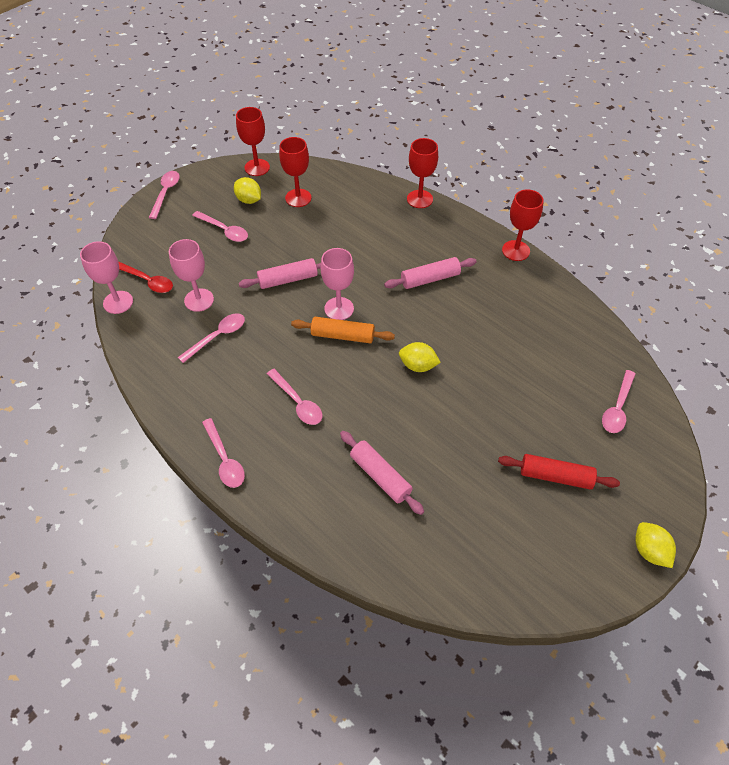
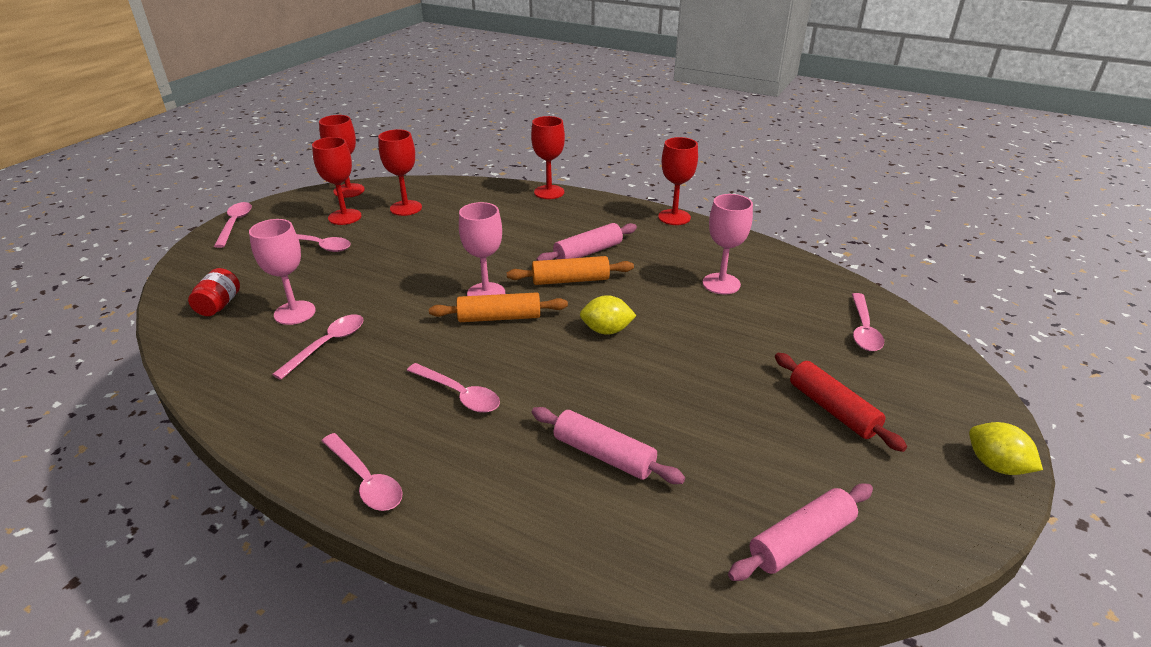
camera: 15 degrees left, 20 degrees down
pink goblet [80,241,133,314] -> pink goblet moved to [703,194,753,295]
red spoon [118,261,173,293] -> red jar [188,268,240,316]
yellow lemon [234,177,261,204] -> red goblet [312,137,361,225]
pink rolling pin [239,258,321,289] -> pink rolling pin moved to [728,483,873,581]
red rolling pin [498,454,620,490] -> red rolling pin turned 60 degrees clockwise [775,353,907,452]
none -> orange rolling pin [507,256,634,285]

